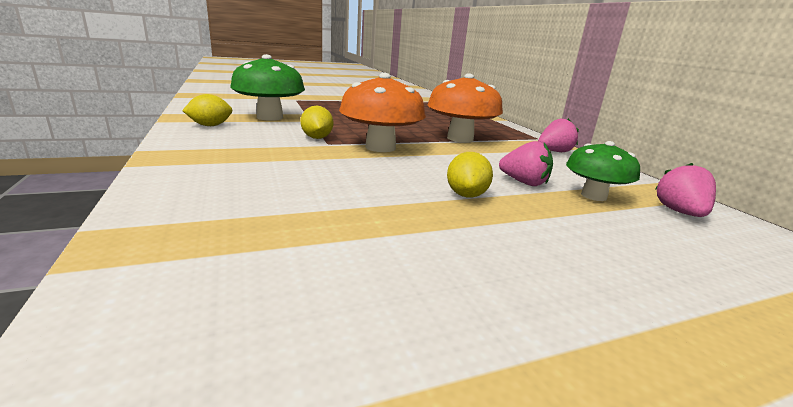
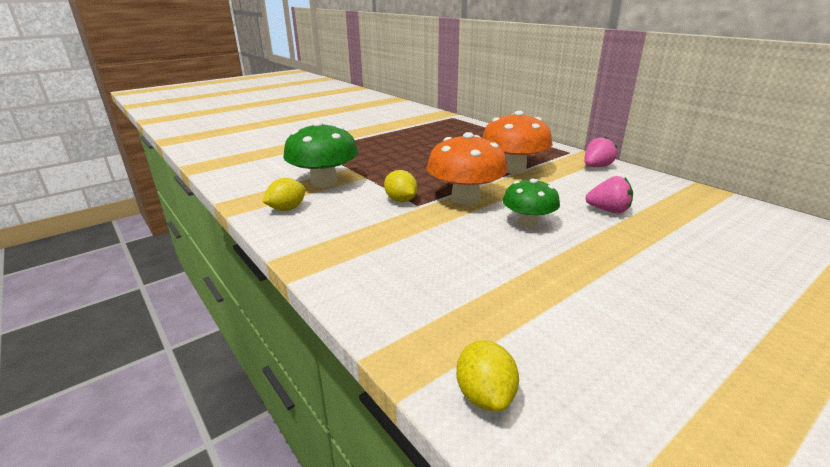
camera: 15 degrees left, 5 degrees up
yellow lemon [447,152,493,198] -> yellow lemon moved to [456,340,519,411]
green mushroom [566,141,640,201] -> green mushroom moved to [503,178,560,228]
pink strawberry [655,163,716,217] -> none

